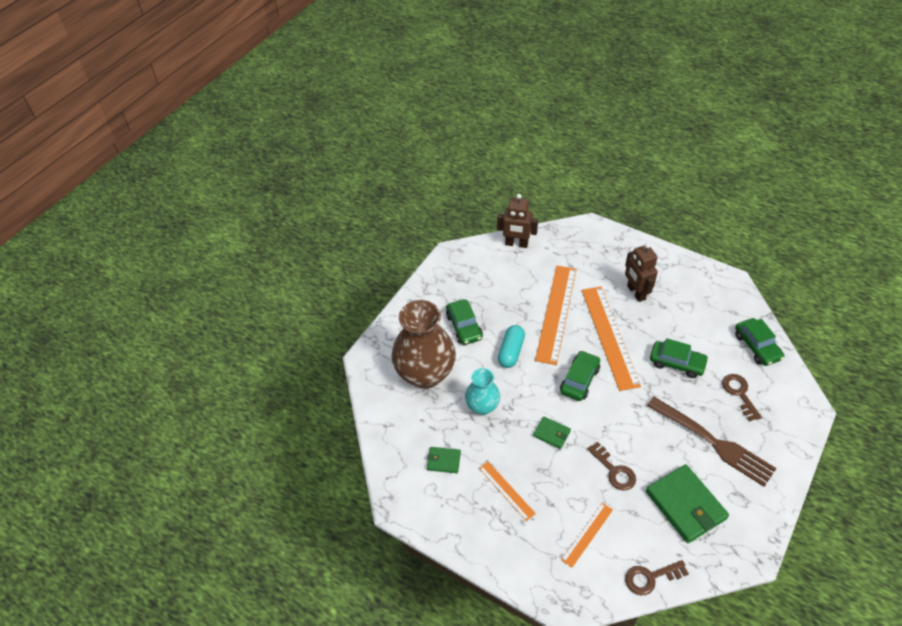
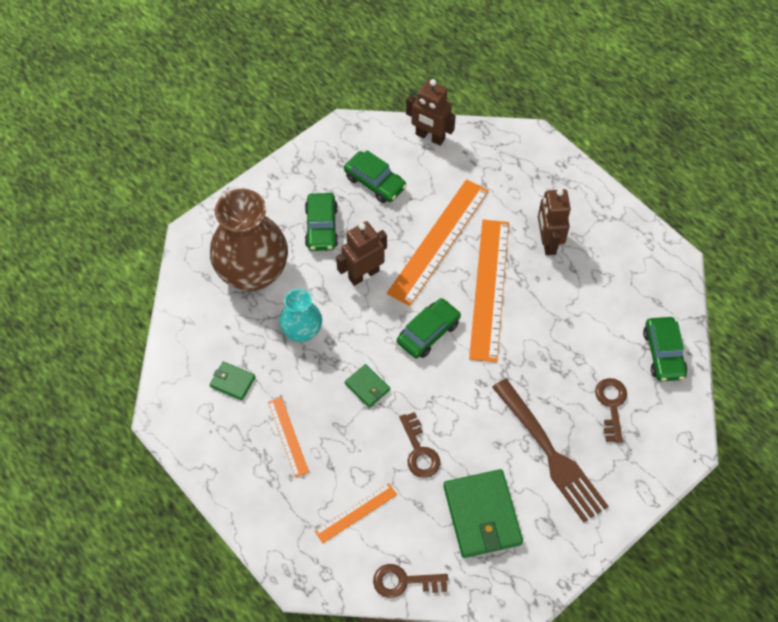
camera: 15 degrees right, 10 degrees up
turquoise capsule [498,325,525,368] -> brown robot [336,221,387,286]
green car [650,338,709,378] -> green car moved to [344,150,407,203]

